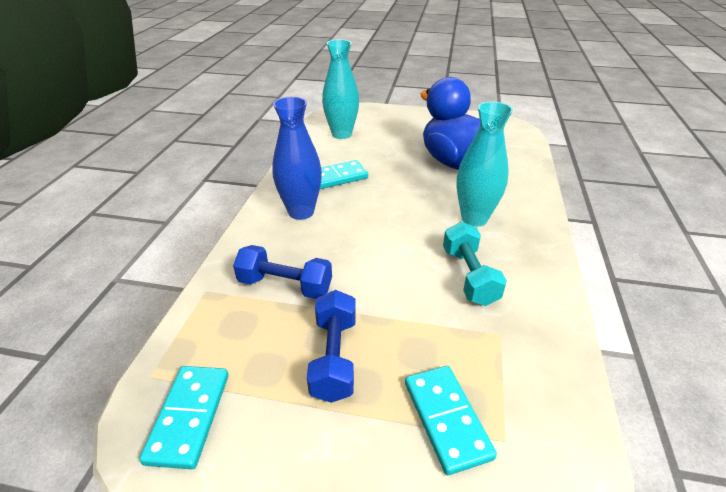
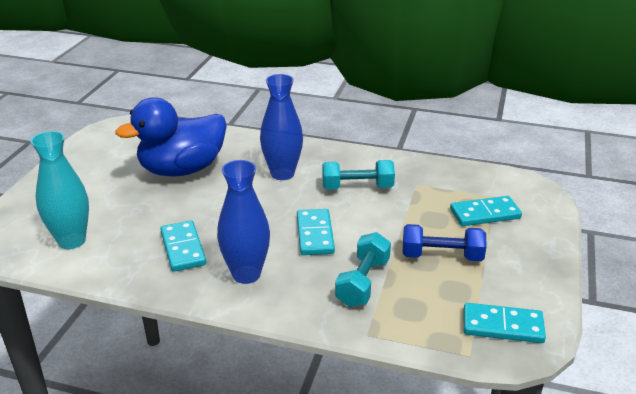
camera: 85 degrees left, 5 degrees down
blue dumbbell [233,245,332,299] -> turquoise dumbbell [335,232,391,307]
turquoise vase [457,102,513,226] -> blue vase [260,74,303,180]
none -> turquoise domino [297,209,335,255]

